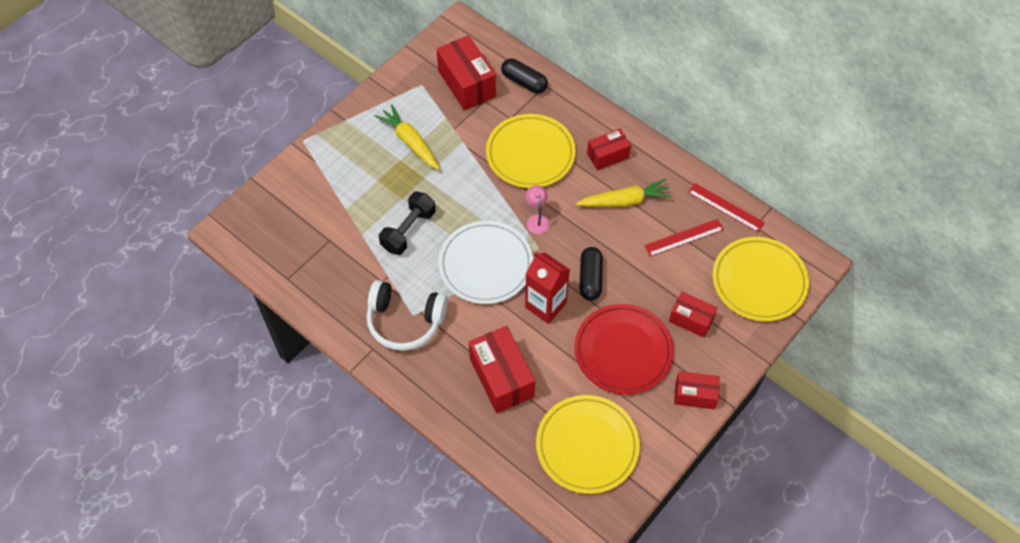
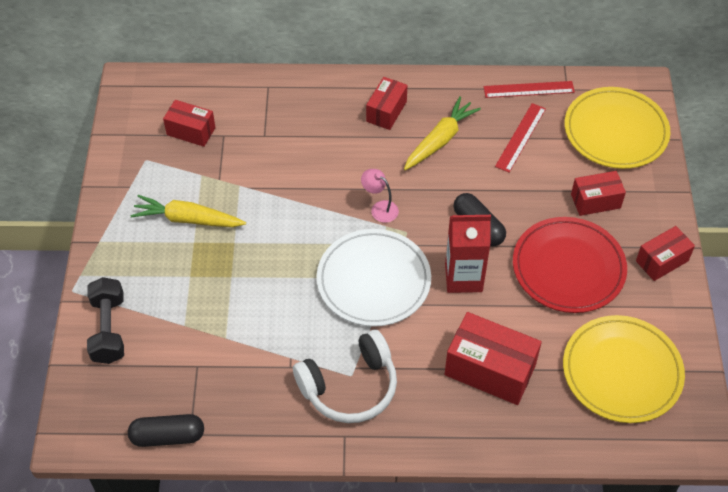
camera: 40 degrees left, 5 degrees down
black dumbbell [379,192,436,255] -> black dumbbell moved to [87,277,124,364]
red box [437,35,496,110] -> red box [163,100,216,147], size x0.61
yellow plate [486,114,576,188] -> none
black capsule [501,59,548,93] -> black capsule moved to [128,414,204,447]

